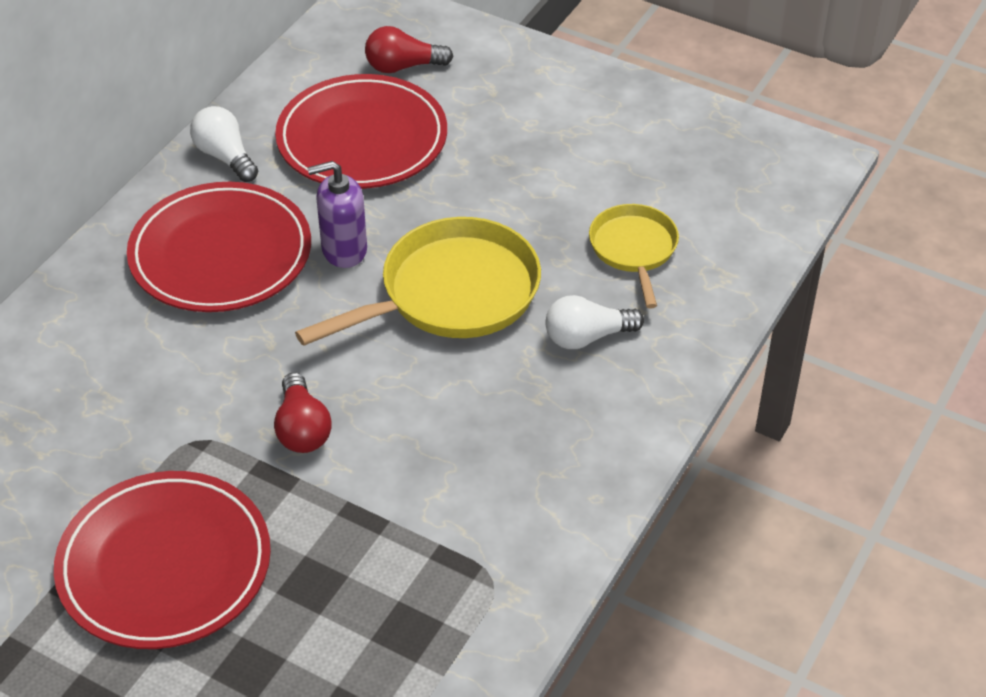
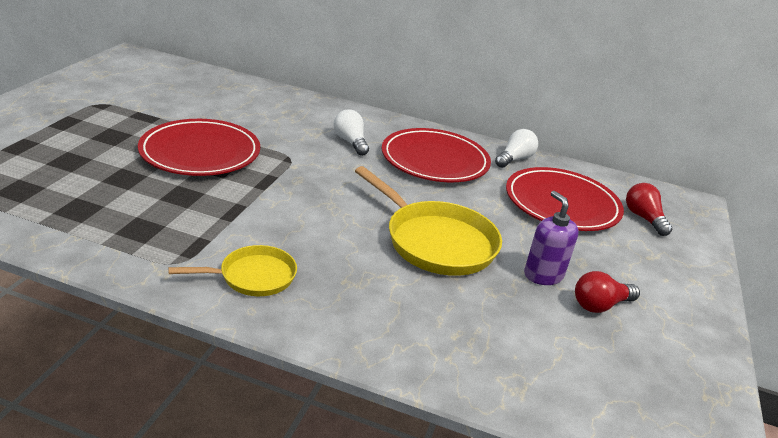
camera: 75 degrees right, 15 degrees down
red light bulb [274,373,332,453] -> red light bulb moved to [575,271,640,313]
purple soap dispenser [307,161,367,268] -> purple soap dispenser moved to [524,191,579,285]
white light bulb [545,295,644,349] -> white light bulb moved to [334,110,369,156]
yellow pan [589,204,679,309] -> yellow pan moved to [168,245,297,296]

